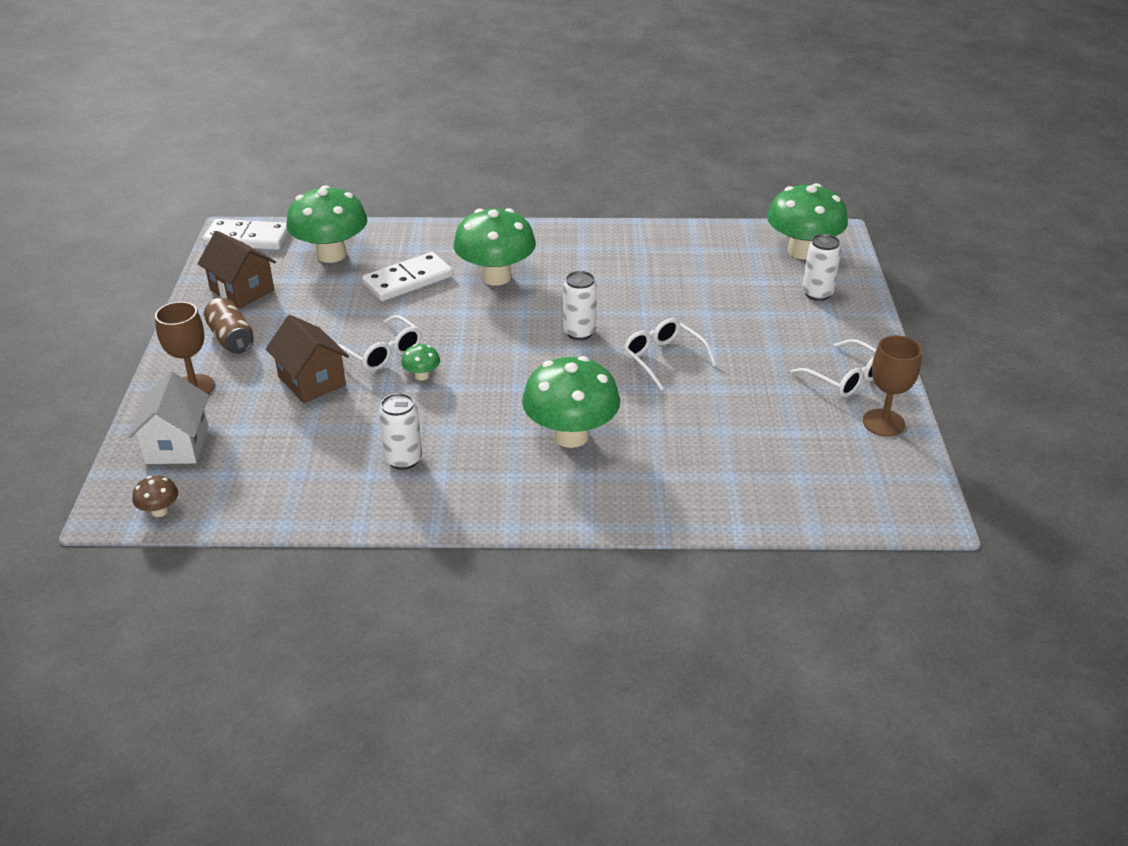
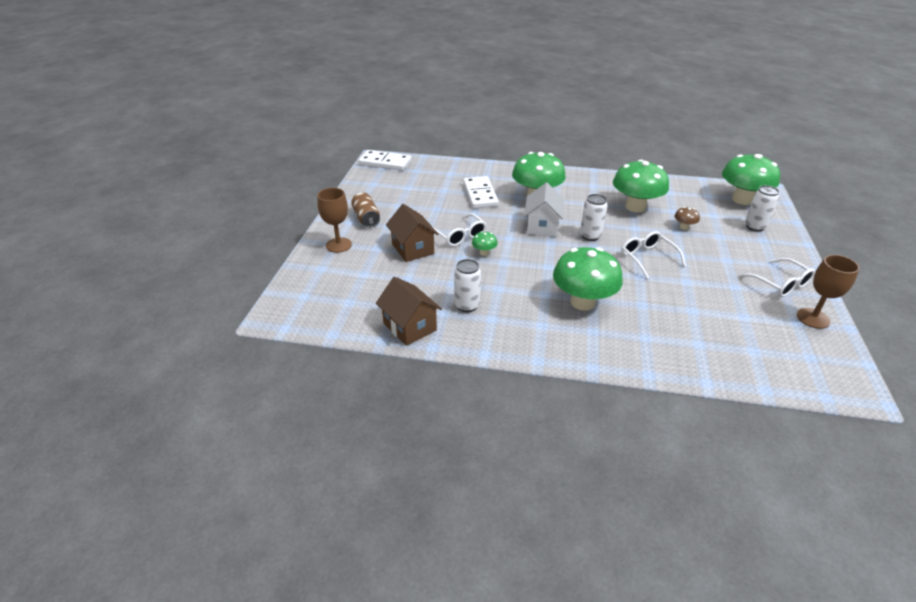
camera: 10 degrees right, 0 degrees up
white house [128,372,209,464] -> white house moved to [524,182,564,237]
brown mushroom [132,476,178,517] -> brown mushroom moved to [674,207,700,230]
brown house [198,231,276,308] -> brown house moved to [376,277,442,346]
green mushroom [286,185,367,263] -> green mushroom moved to [613,160,669,213]
white domino [362,252,453,301] -> white domino turned 75 degrees counterclockwise [463,176,499,208]

